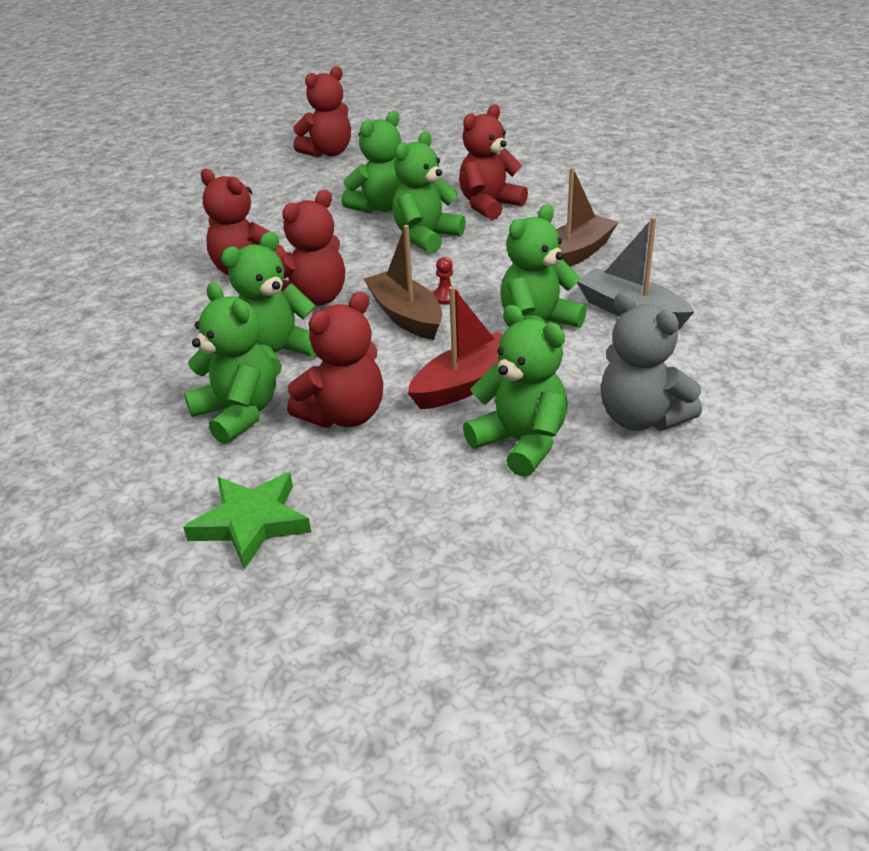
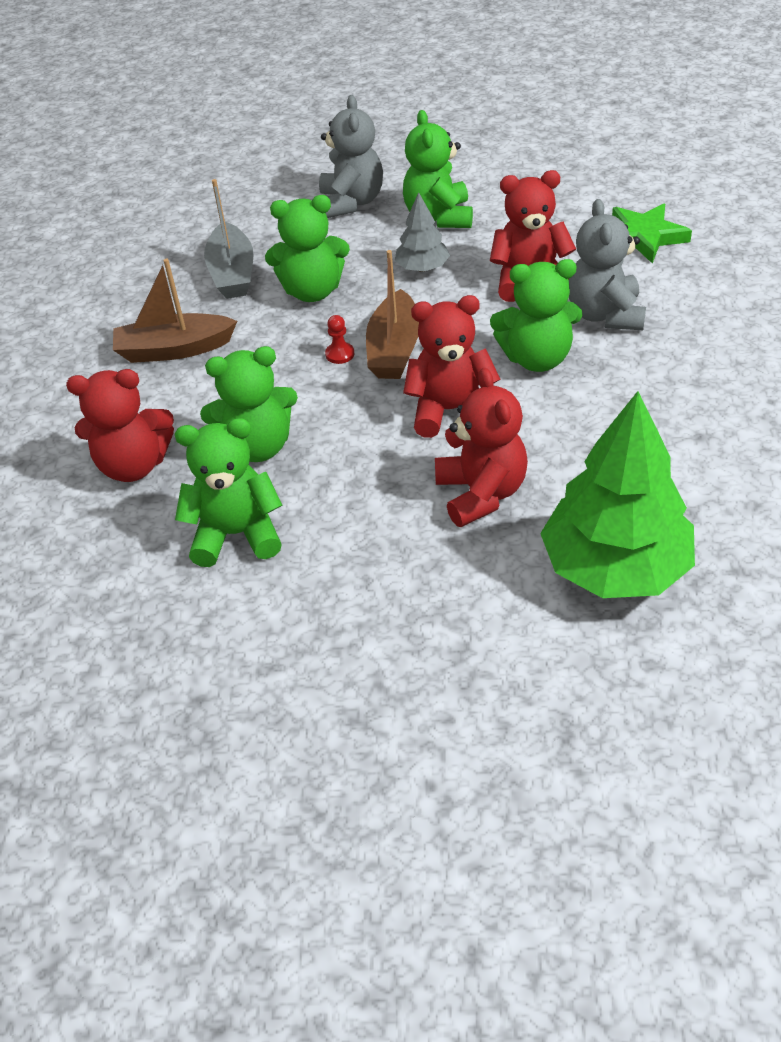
camera: 140 degrees left, 10 degrees up
green teddy bear [184,283,276,444] -> grey teddy bear [569,199,646,330]
red teddy bear [293,66,351,157] -> none
red boat [408,286,503,409] -> grey tree [395,192,450,272]
none -> green tree [540,391,695,598]

